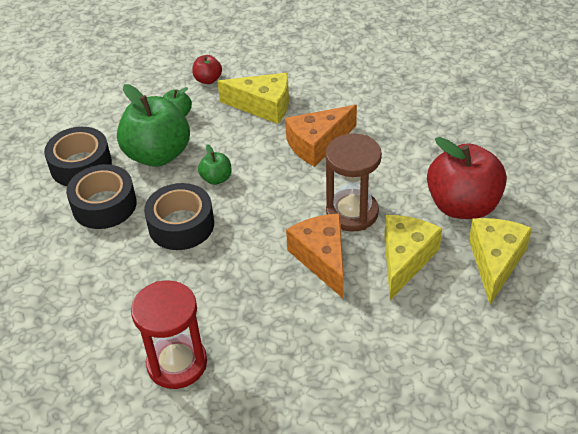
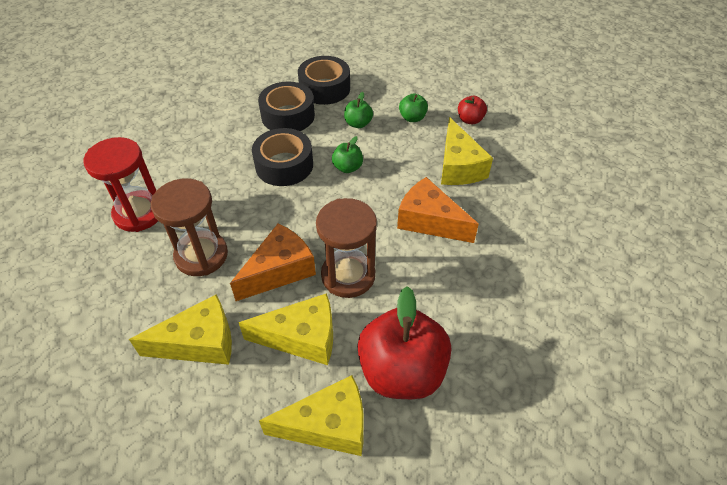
camera: 65 degrees right, 5 degrees up
green apple [117,84,190,167] -> green apple [344,92,373,128], size x0.46
none -> yellow cheese [129,295,232,365]
none -> brown hourglass [151,178,228,276]

